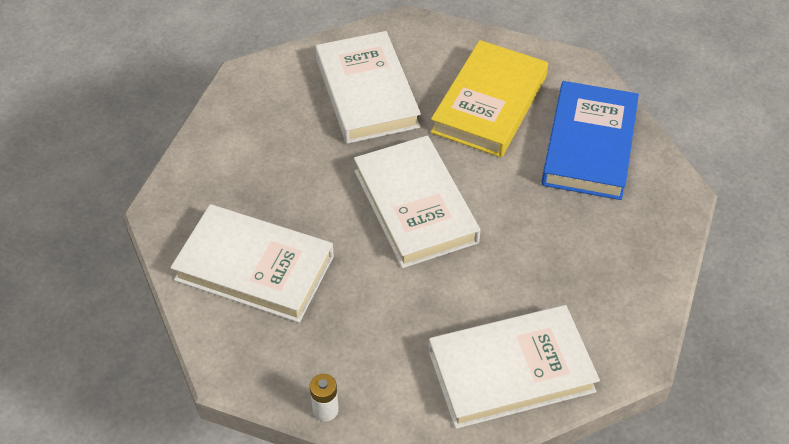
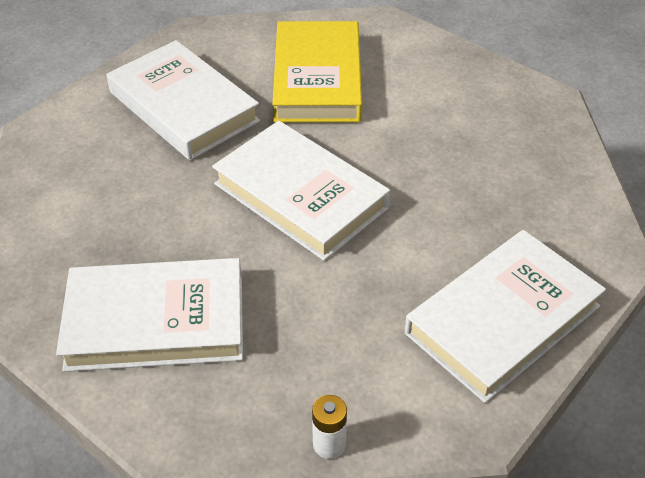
camera: 25 degrees left, 5 degrees down
blue book [541,81,639,200] -> none

